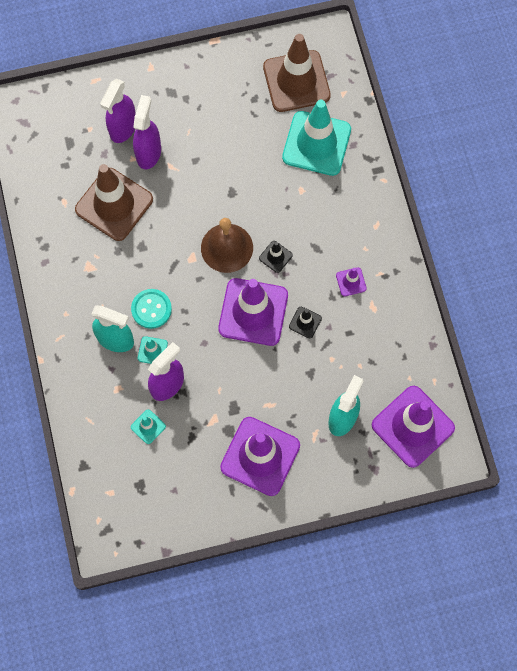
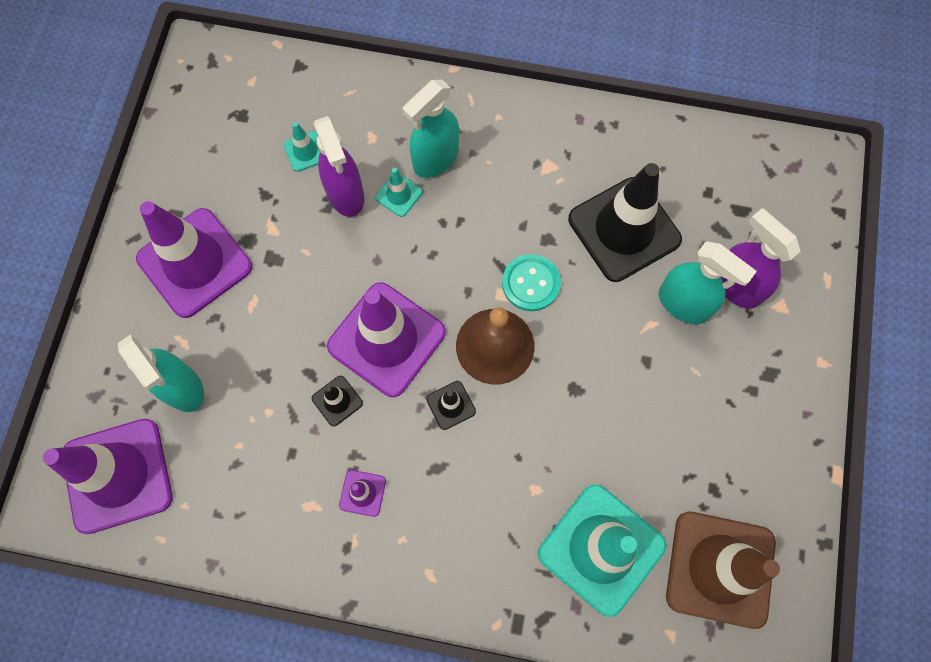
camera: 115 degrees right, 0 degrees up
brown traffic cone [75,164,153,241] -> black traffic cone [568,163,682,282]
turquoise button [131,289,172,329] -> turquoise button moved to [502,254,561,311]
purple spray bottle [133,95,161,169] -> turquoise spray bottle [659,242,757,324]

